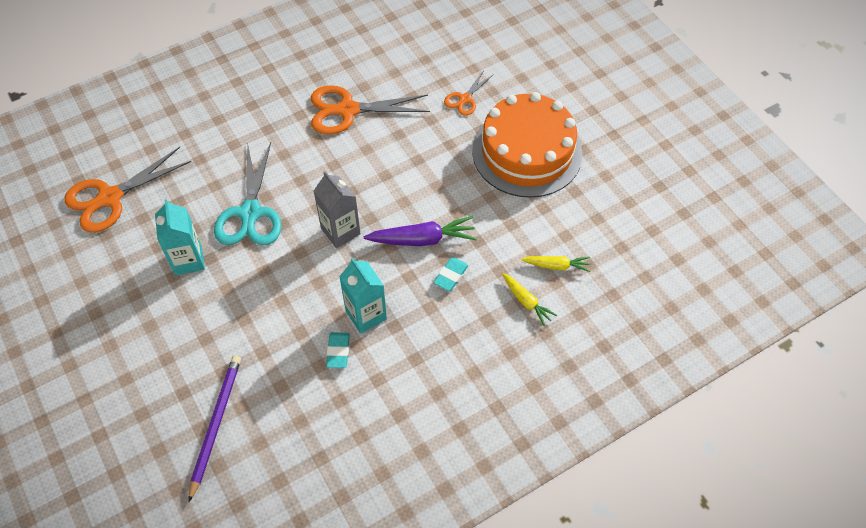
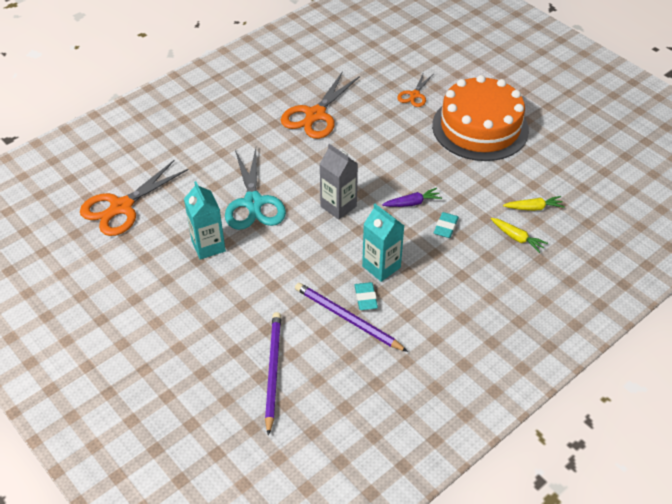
camera: 10 degrees left, 10 degrees down
orange scissors [311,85,430,135] -> orange scissors turned 45 degrees counterclockwise [281,71,360,139]
purple carrot [364,216,477,246] -> purple carrot [382,188,442,207], size x0.61
none -> purple pencil [295,283,408,352]

